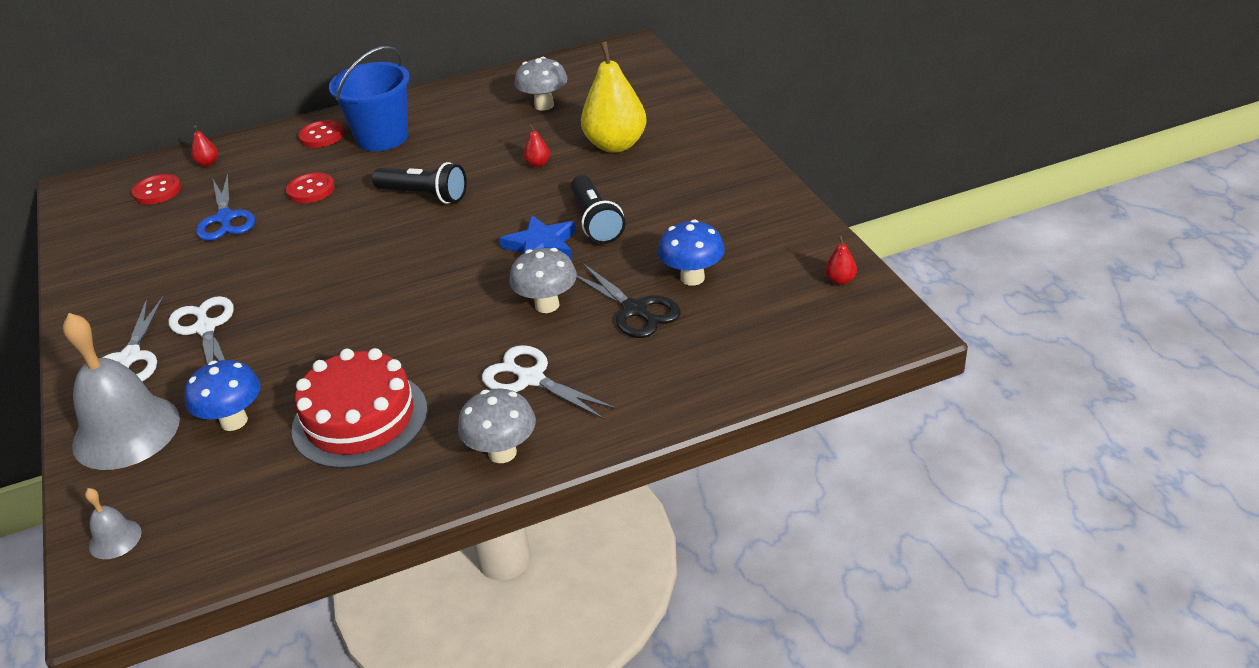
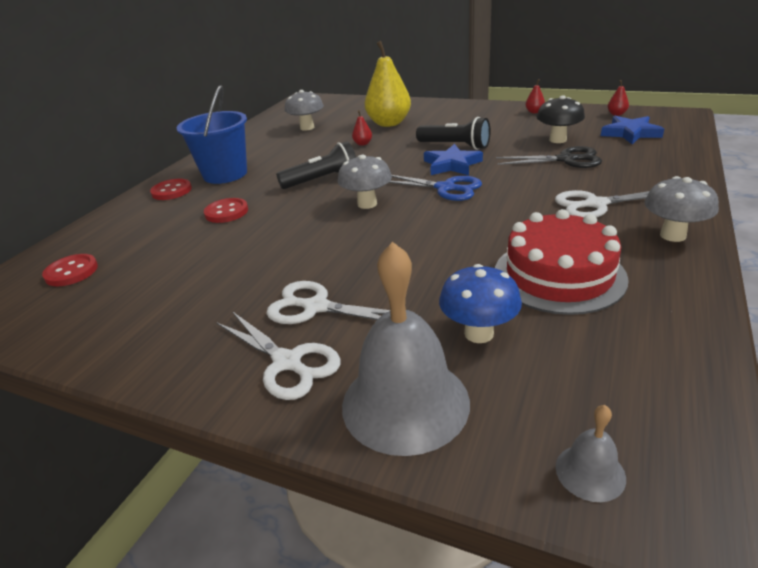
camera: 45 degrees left, 5 degrees down
red pear [191,125,218,167] -> red pear moved to [526,79,545,113]
blue scissors [196,173,255,241] -> blue scissors moved to [388,175,482,201]
grey mushroom [509,248,577,313] -> grey mushroom moved to [338,155,392,209]
blue mushroom [658,219,725,286] -> black mushroom [537,95,585,143]
none -> blue star [601,116,664,144]

